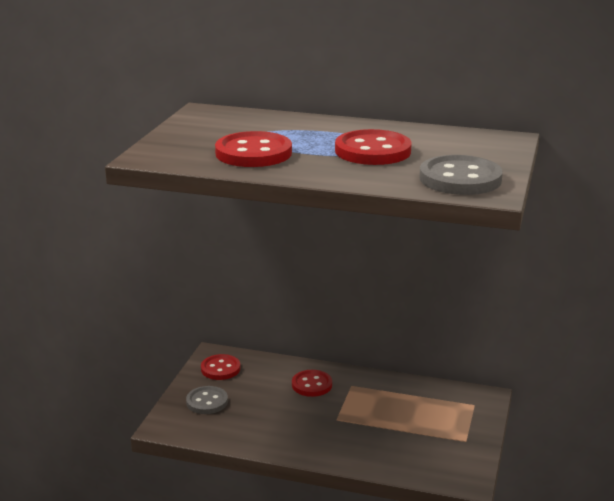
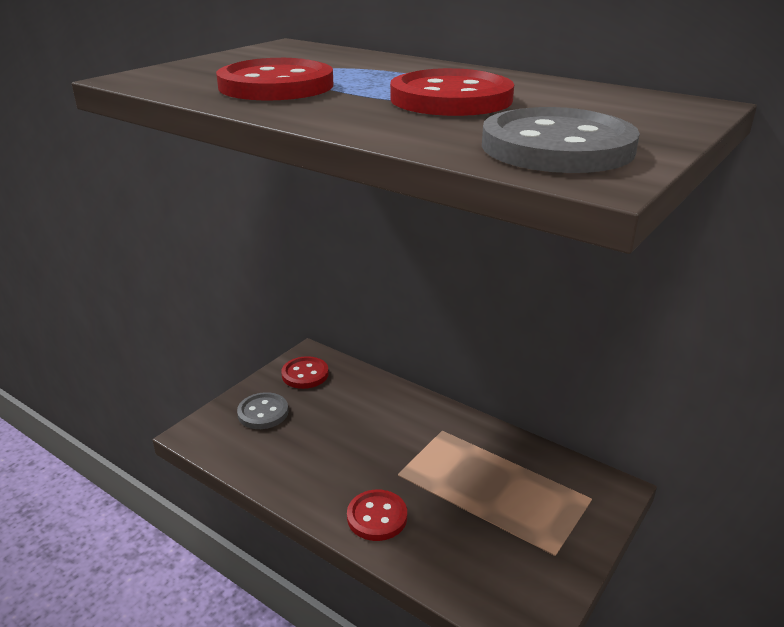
camera: 20 degrees right, 5 degrees up
red button [292,370,332,397] -> red button moved to [347,490,407,541]

